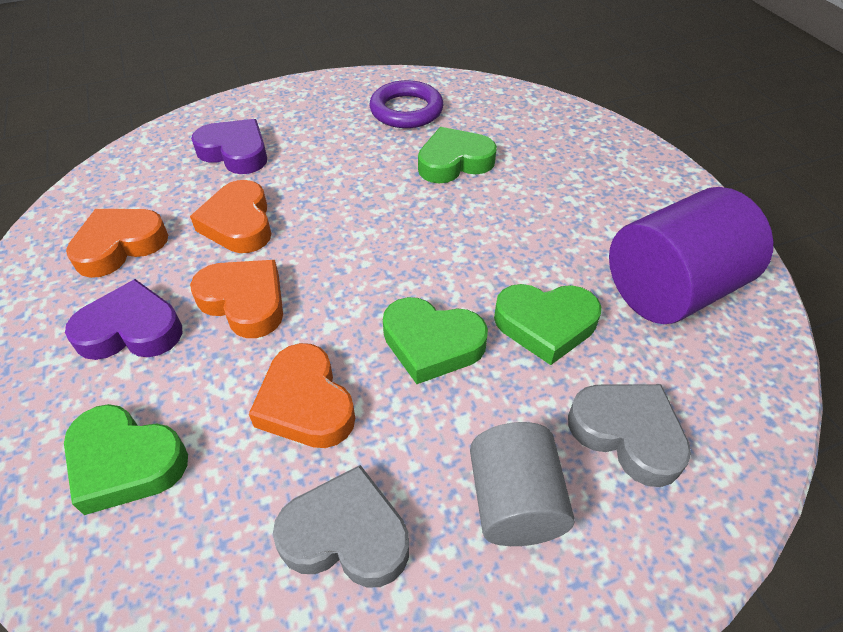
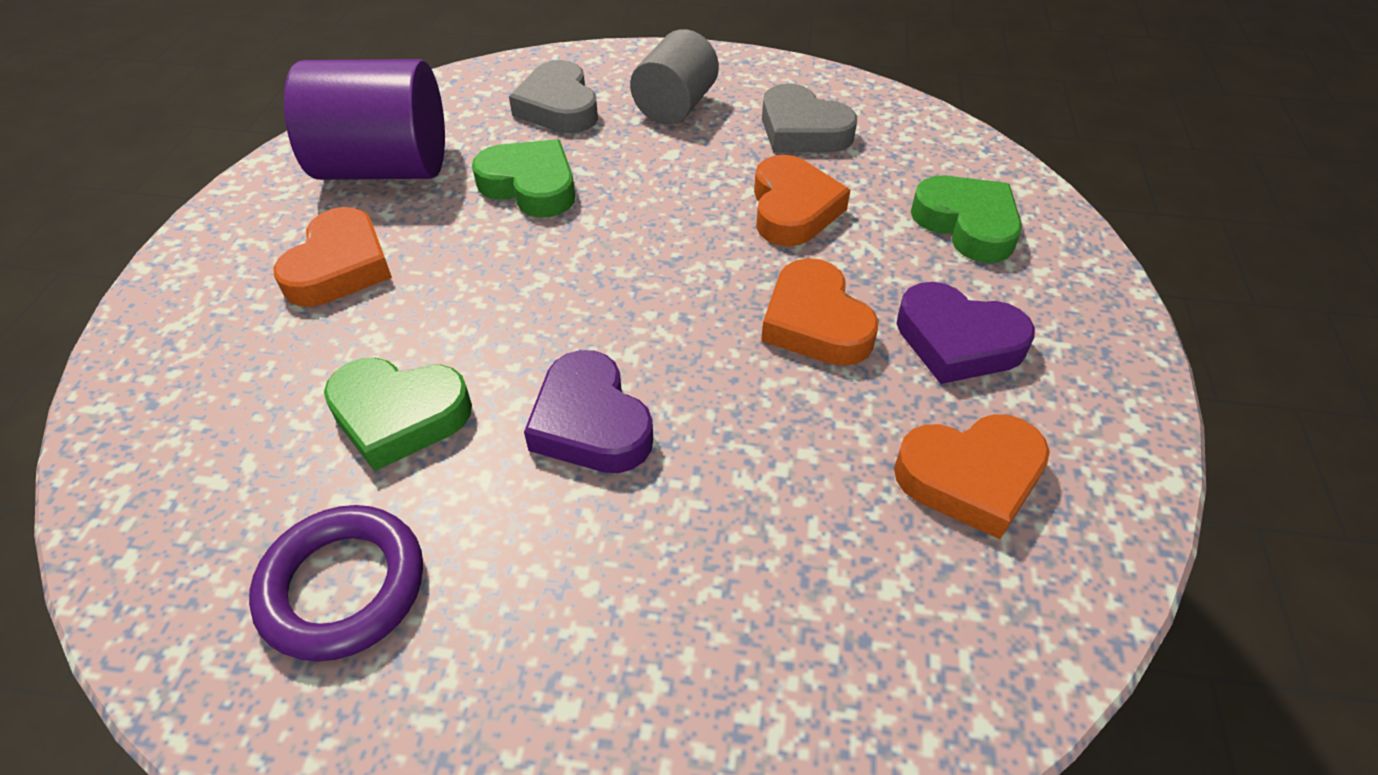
camera: 150 degrees left, 0 degrees up
orange heart [190,180,271,253] -> orange heart moved to [273,207,392,307]
purple heart [191,119,267,174] -> purple heart moved to [524,350,653,473]
green heart [383,297,488,384] -> none

